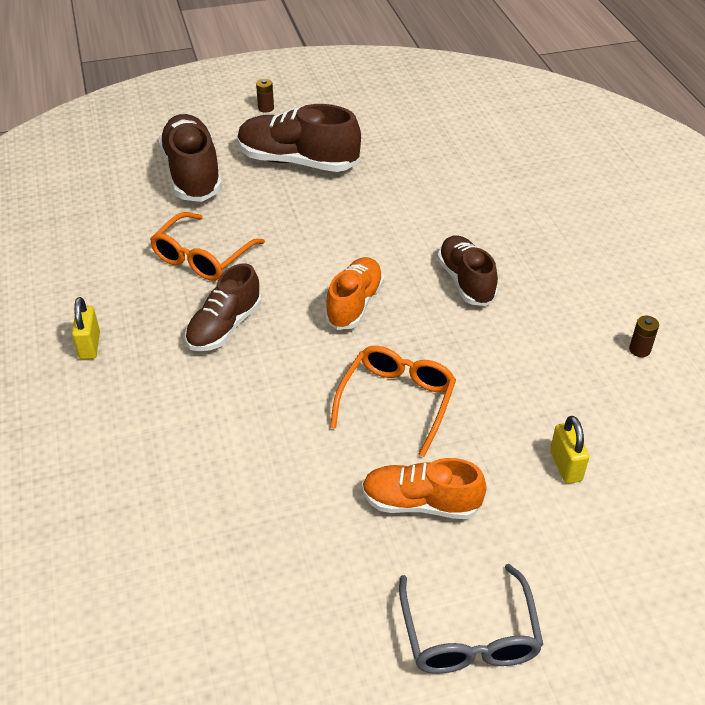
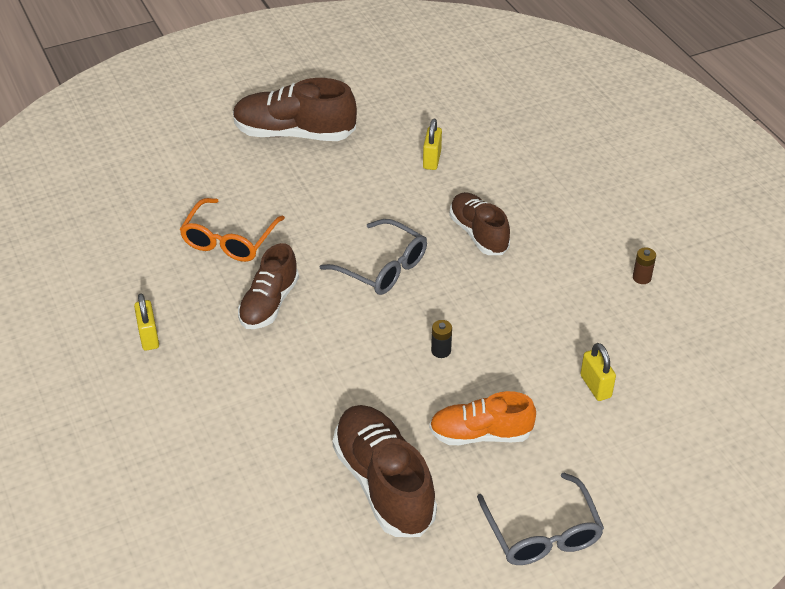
camera: 10 degrees left, 0 degrees up
brown shoe [159,114,222,202] -> brown shoe moved to [333,405,437,537]
brown battery [256,79,274,113] -> none
orange shoe [325,257,384,330] -> grey glasses [320,219,427,295]
orange glasses [330,346,456,457] -> black battery [431,320,452,358]
none -> yellow padlock [423,118,442,170]

